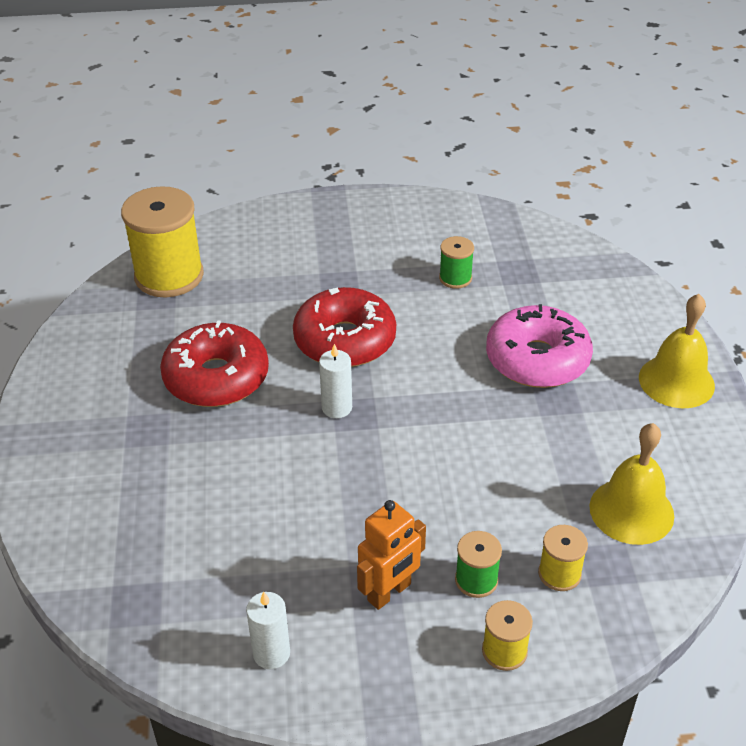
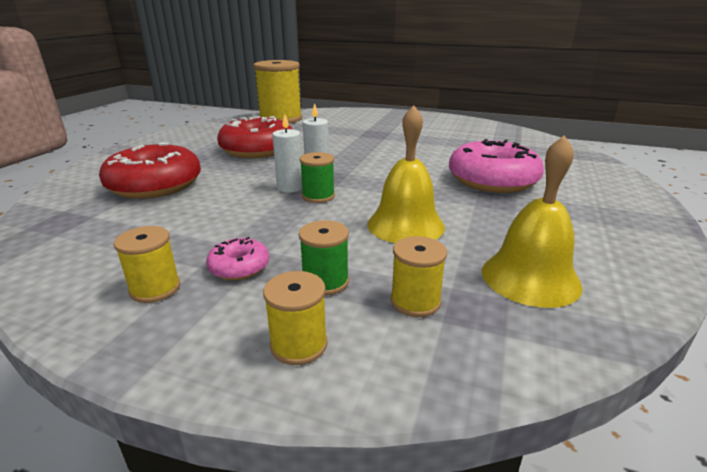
camera: 25 degrees right, 15 degrees down
white candle [246,592,290,669] -> white candle moved to [272,114,302,193]
red donut [293,287,396,367] -> red donut moved to [99,142,201,199]
orange robot [357,500,426,610] -> pink donut [206,237,269,280]
green spool [439,236,474,289] -> green spool moved to [300,152,335,203]
yellow bell [639,294,715,408] -> yellow bell moved to [367,105,445,243]
none -> yellow spool [114,226,181,303]

